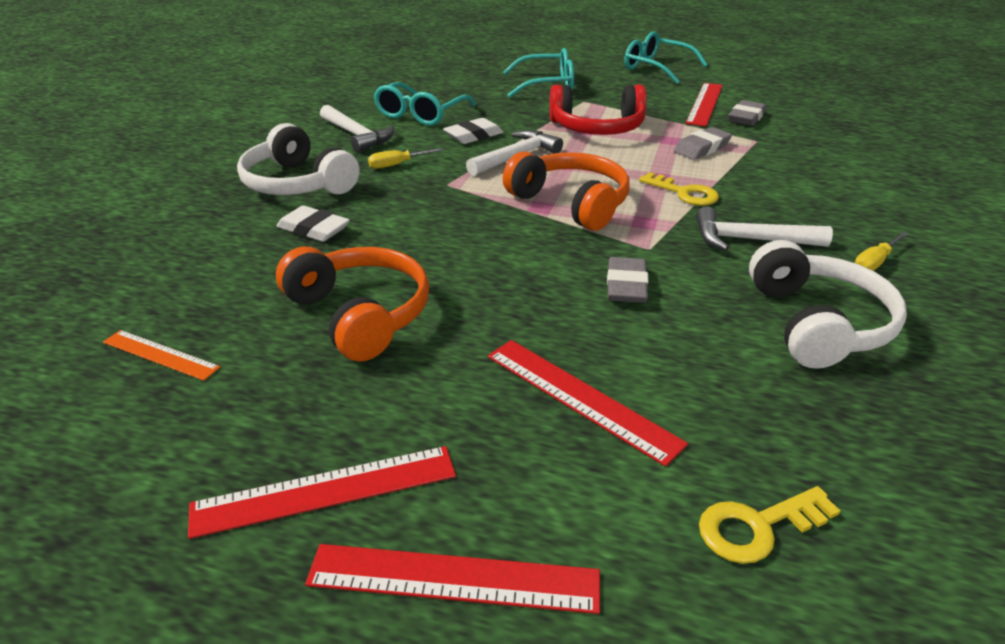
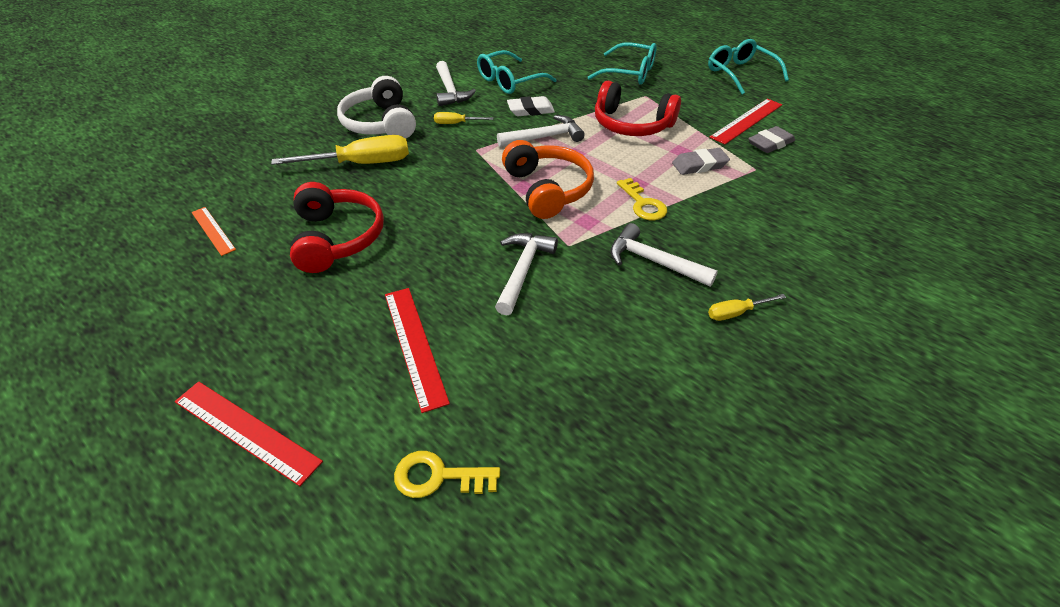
camera: 25 degrees right, 10 degrees up
red ruler [188,446,456,539] -> none
orange headphones [276,246,429,361] -> red headphones [290,182,384,273]
white eraser [277,206,350,242] -> yellow screwdriver [271,135,409,165]
grey eraser [607,257,649,303] -> white hammer [495,233,558,315]
white headphones [749,240,907,369] -> none

